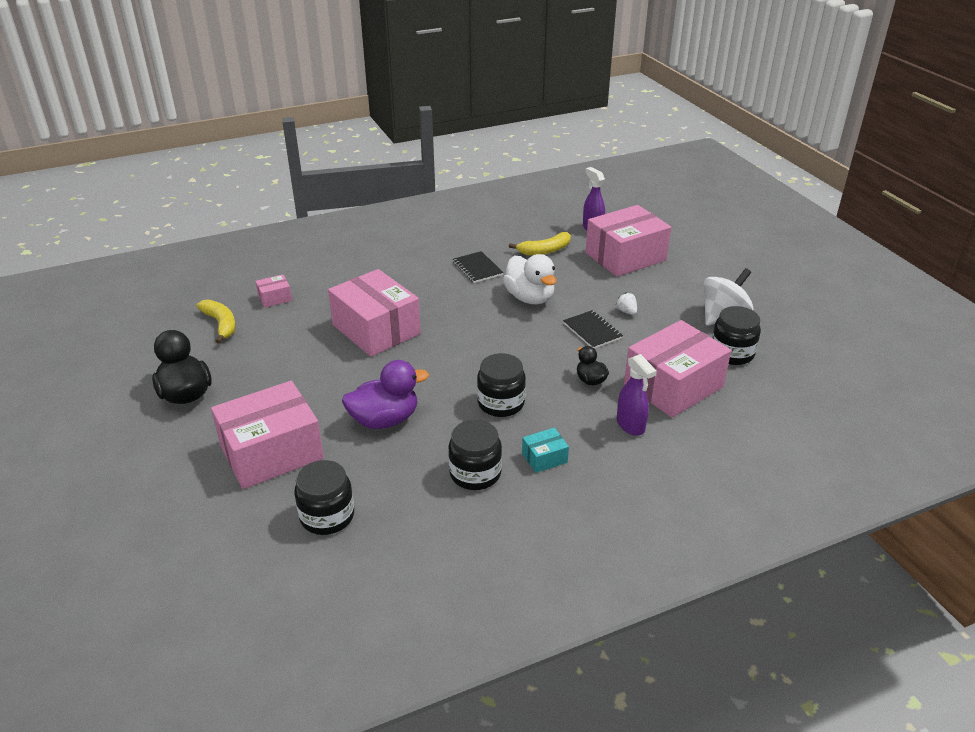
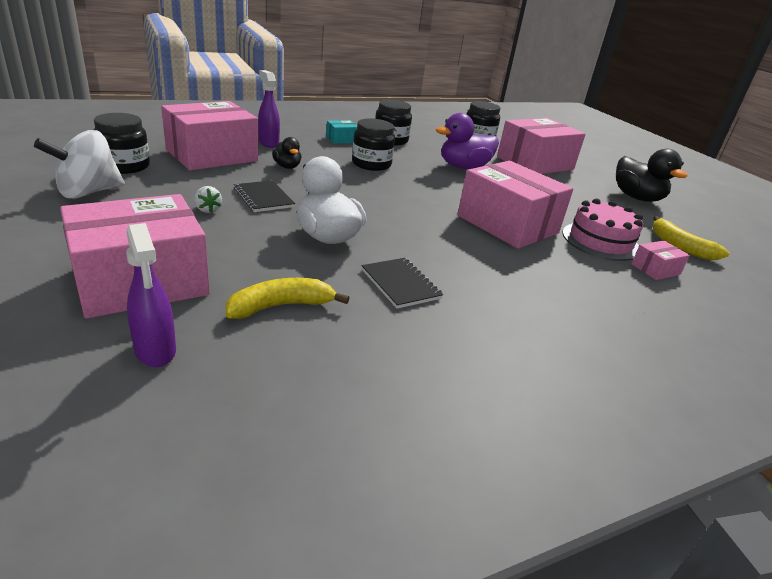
camera: 175 degrees right, 5 degrees down
none -> pink cake [562,198,643,261]

